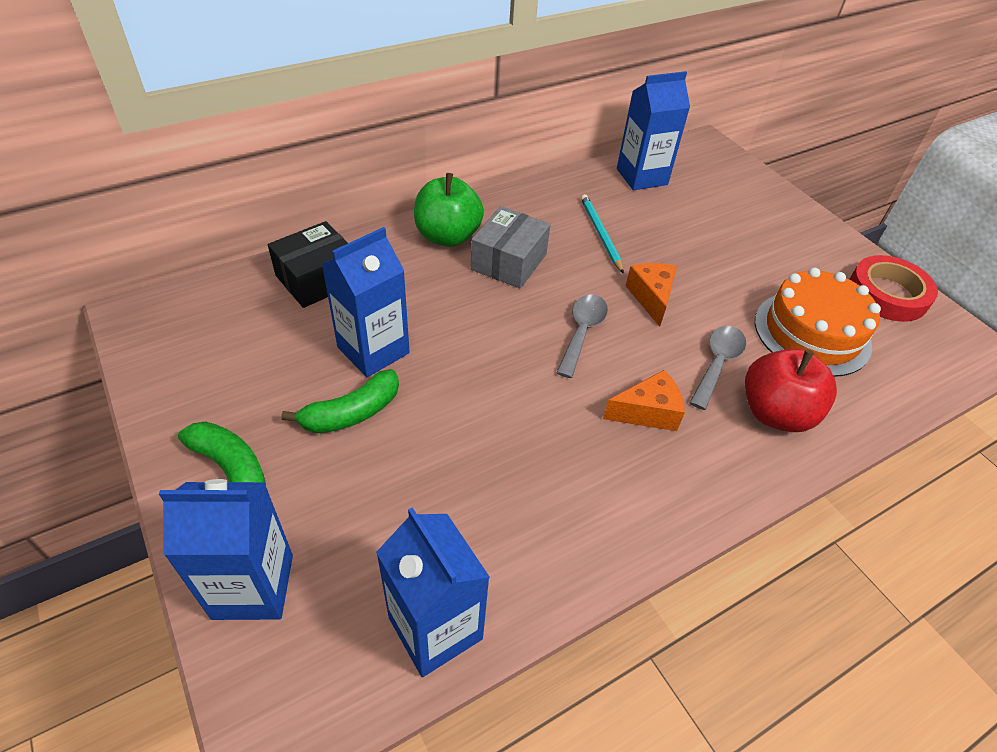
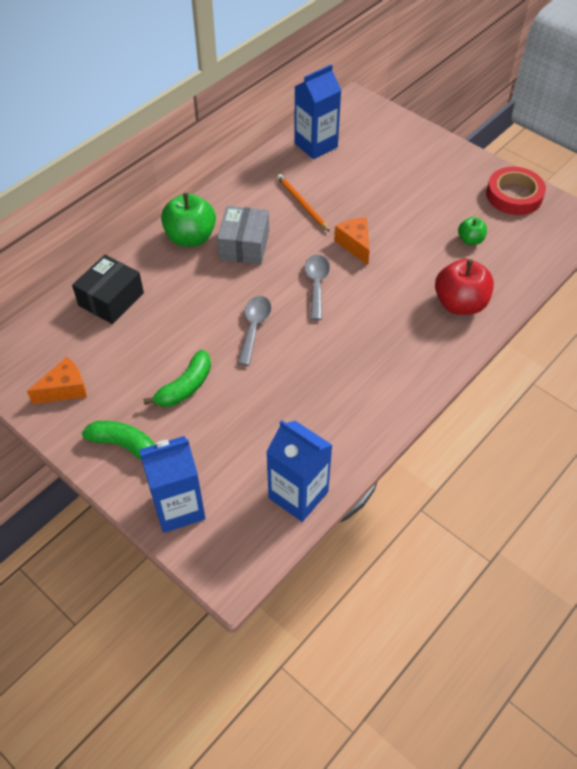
camera: 15 degrees left, 5 degrees up
blue carton [322,227,410,377] -> none
turquoise pencil [581,194,624,274] -> orange pencil [277,174,330,232]
orange cheese [603,370,685,431] -> orange cheese moved to [27,357,87,404]
grey spoon [689,326,746,410] -> grey spoon moved to [238,296,271,366]
orange cake [755,268,881,377] -> green apple [458,217,487,245]

